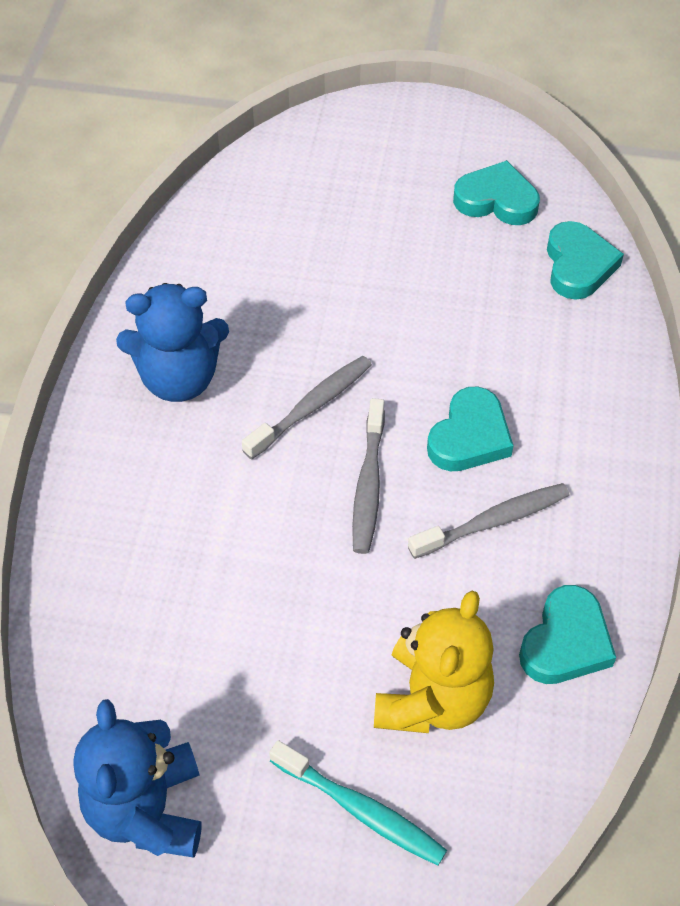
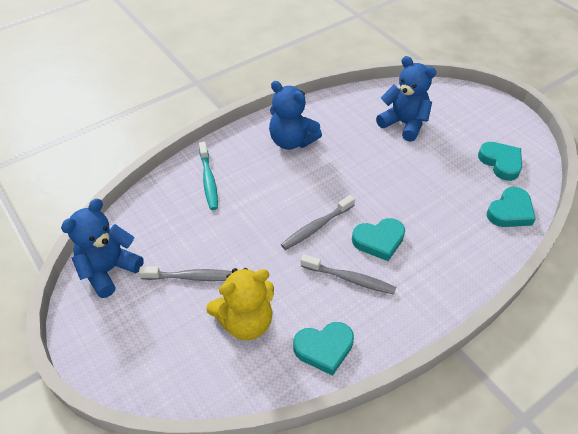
camera: 45 degrees right, 5 degrees down
grey toothbrush [242,356,372,459] -> grey toothbrush moved to [139,266,232,281]
turquoise toothbrush [269,740,447,866] -> turquoise toothbrush moved to [199,142,218,210]
none -> blue teddy bear [376,56,436,142]

